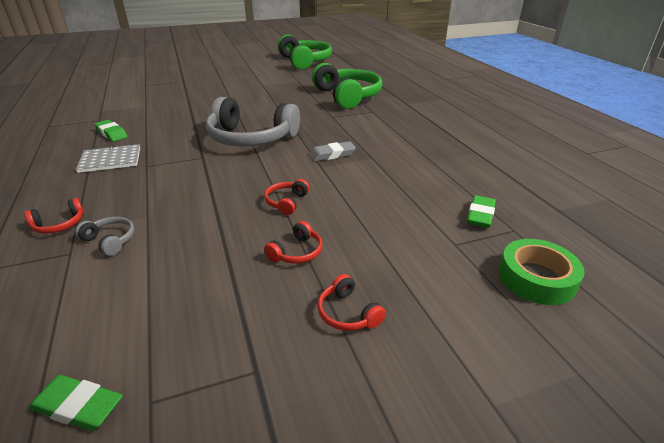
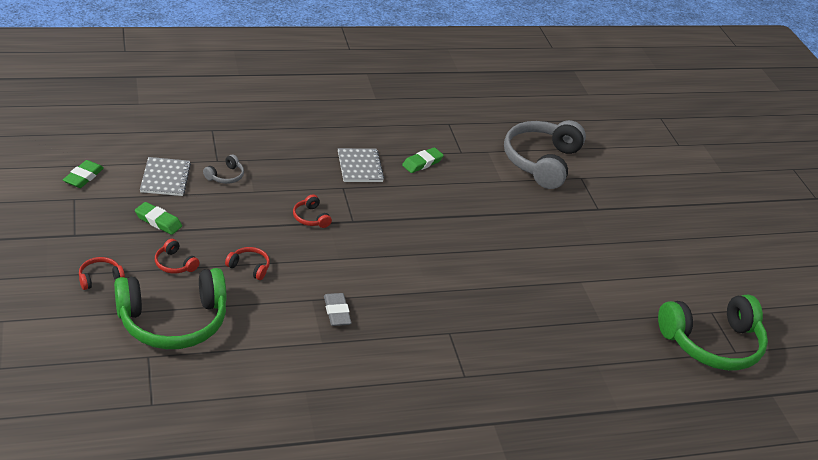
camera: 90 degrees right, 5 degrees up
red headphones [25,198,84,234] -> red headphones moved to [293,194,332,228]
grey headphones [206,97,300,147] -> grey headphones moved to [504,120,586,189]
green headphones [312,63,382,109] -> green headphones moved to [114,268,227,349]
green eraser [467,195,496,228] -> green eraser moved to [135,202,182,235]
green tape [499,239,585,305] -> none
none -> grey notebook [140,157,191,196]

